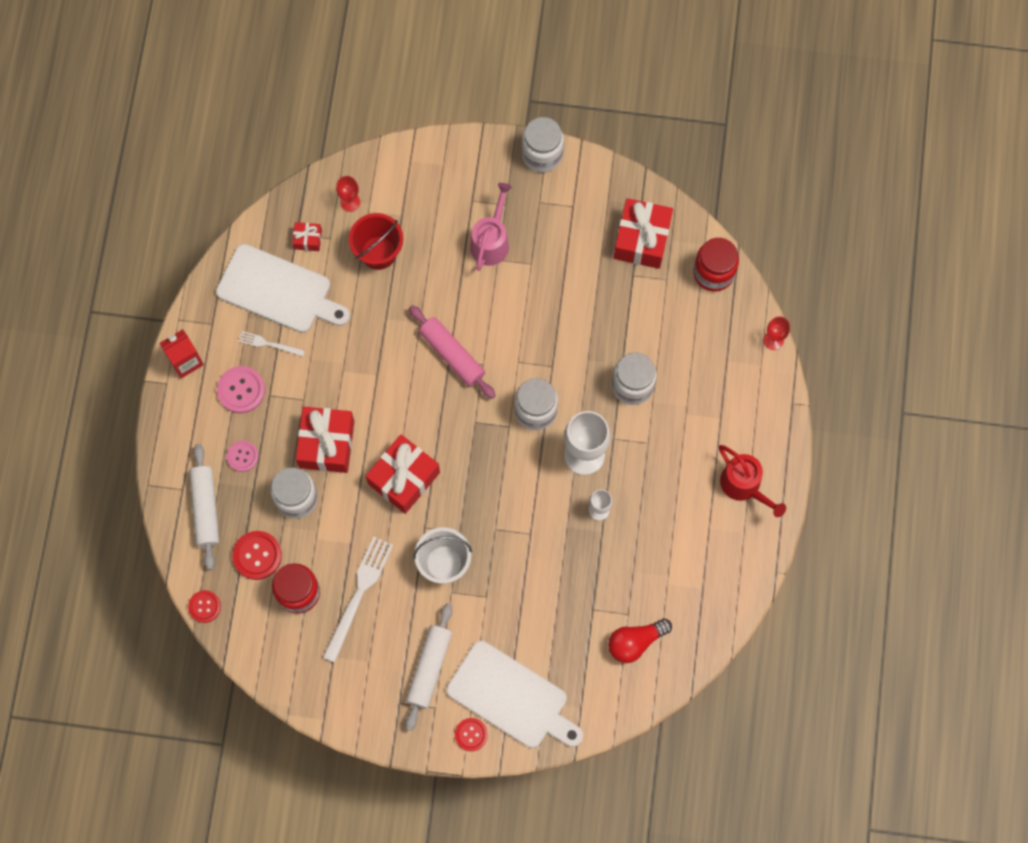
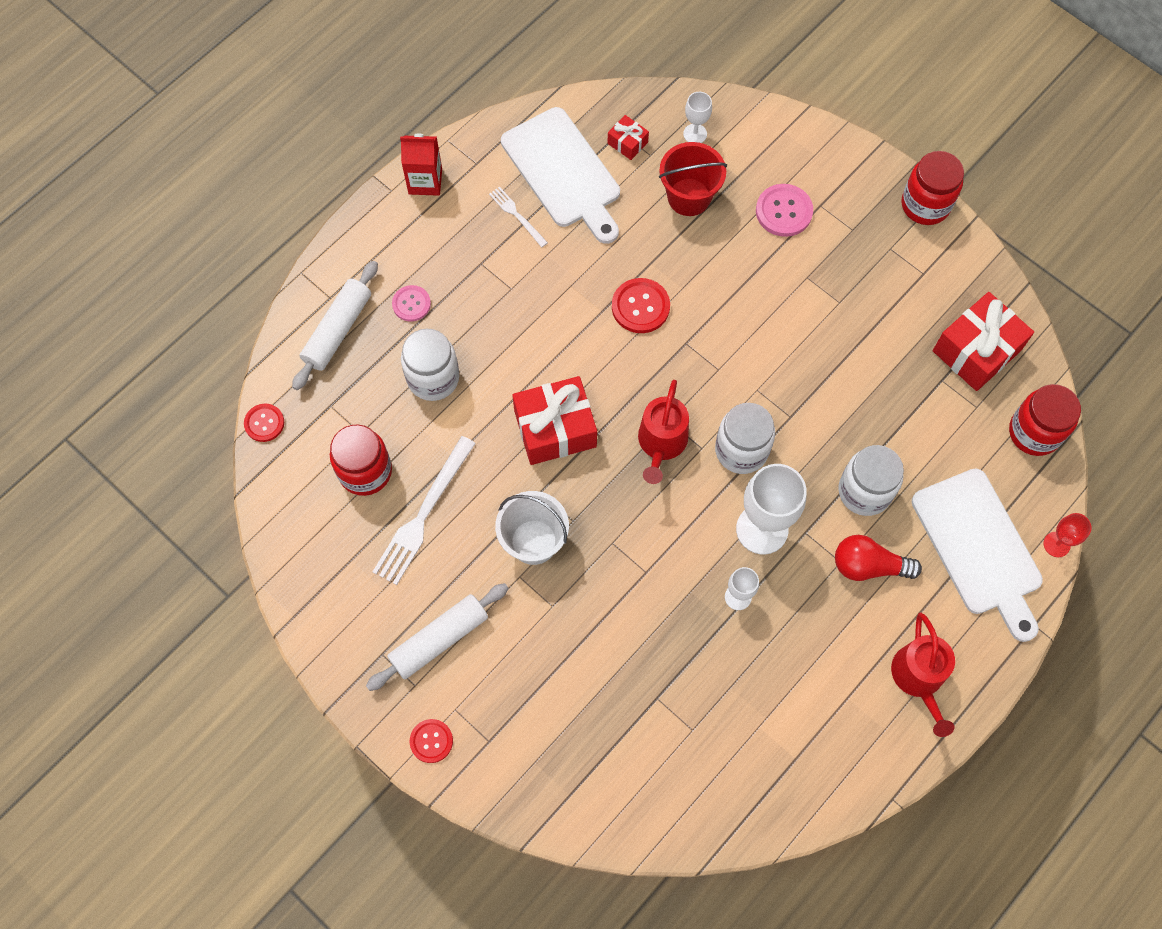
camera: 35 degrees right, 5 degrees down
pink button [217,366,265,413] -> pink button moved to [756,184,813,237]
red button [232,531,282,580] -> red button moved to [612,278,670,333]
red gift [296,407,354,473] -> none
white fork [323,537,393,663] -> white fork turned 150 degrees clockwise [373,436,476,585]
red goblet [336,176,360,212] -> white goblet [683,92,712,143]
pink rolling pin [409,305,496,399] -> none
white cutting board [446,641,583,748] -> white cutting board moved to [912,468,1043,642]
pink watering can [470,183,512,271] -> none
white jar [522,117,564,172] -> red jar [901,151,964,225]
red light bulb [608,618,672,663] -> red light bulb moved to [835,535,922,581]
none -> red watering can [638,380,689,484]

